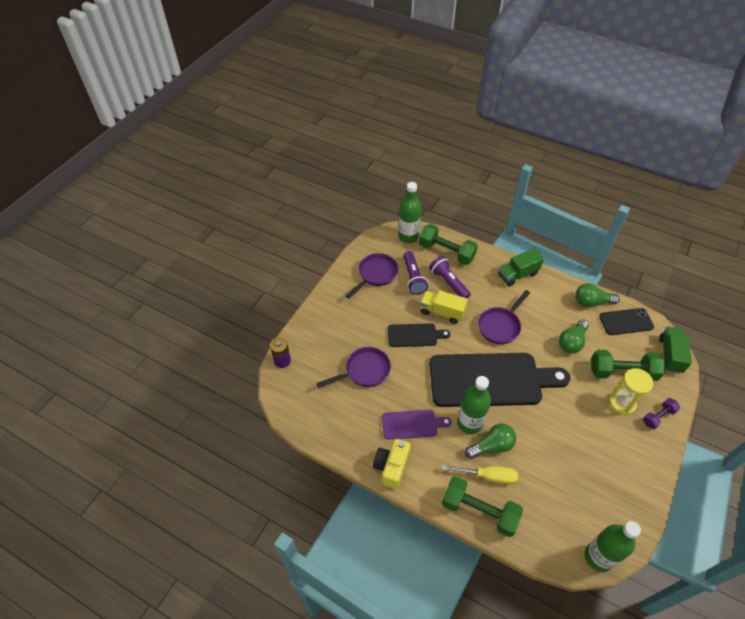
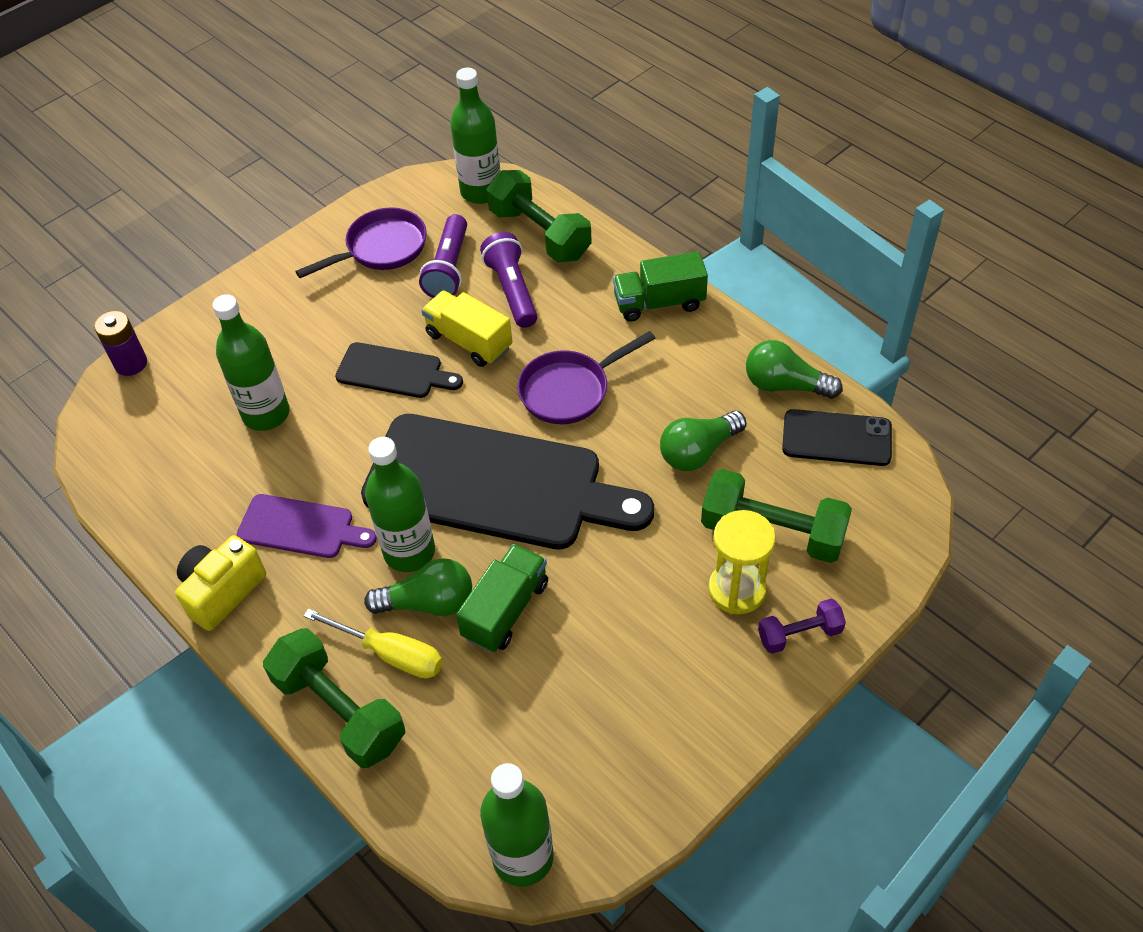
camera: 20 degrees right, 0 degrees up
purple pan [317,347,391,388] -> green bottle [212,294,290,431]
green truck [659,326,692,374] -> green truck moved to [456,544,548,652]

